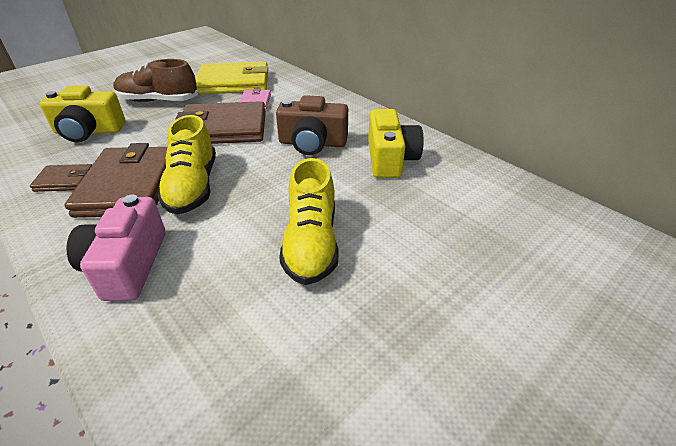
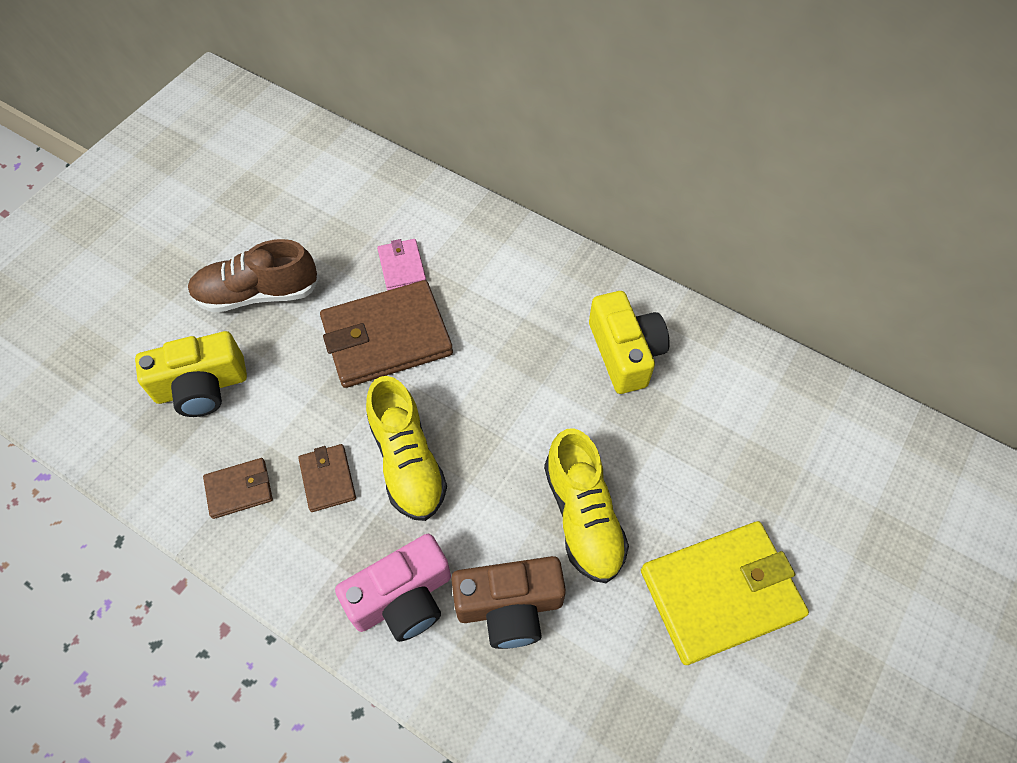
camera: 15 degrees left, 20 degrees up
brown wallet [64,143,168,218] -> brown wallet [298,444,356,512], size x0.49
pink camera [66,194,165,301] -> pink camera turned 105 degrees counterclockwise [335,534,451,642]
yellow wallet [195,62,268,94] -> yellow wallet moved to [641,521,809,665]
brown camera [276,95,348,155] -> brown camera moved to [451,556,566,649]

